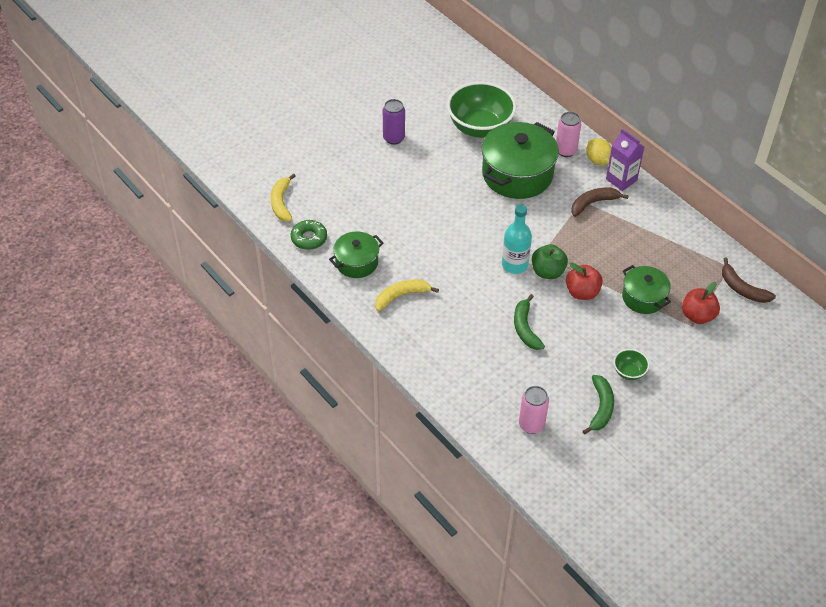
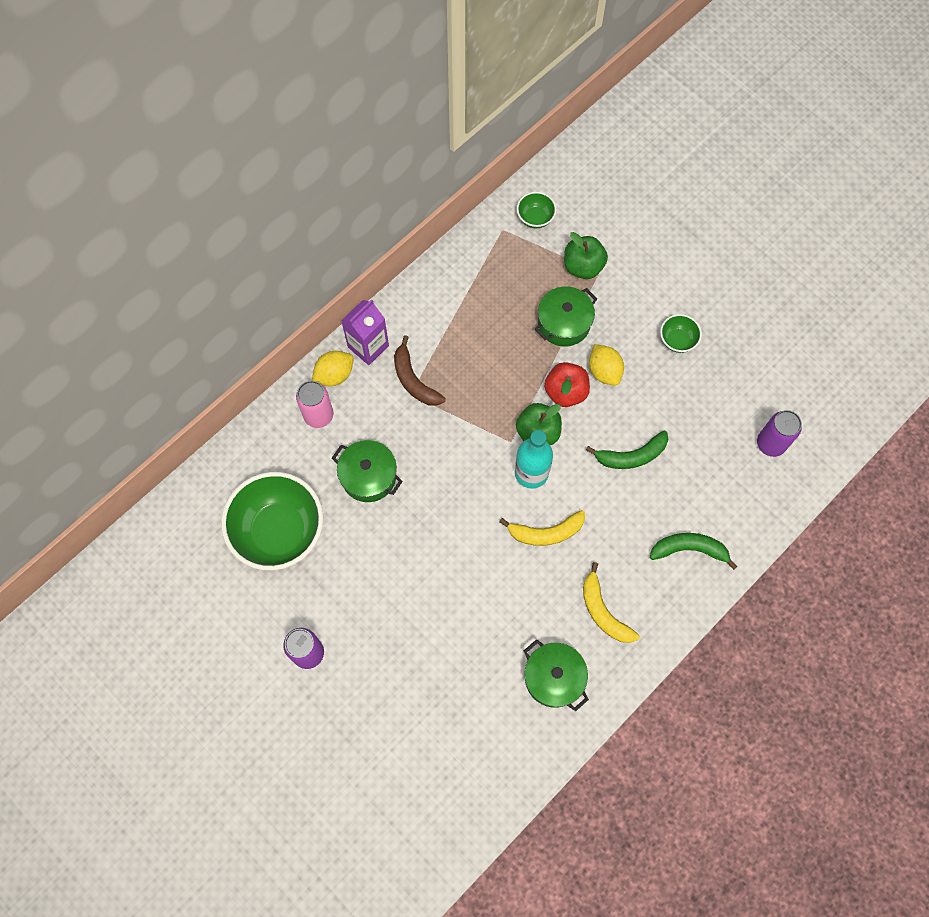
camera: 95 degrees left, 20 degrees up
yellow banana [271,173,296,221] -> yellow banana moved to [499,510,585,546]
green donut [291,220,327,250] -> none
green pot [482,122,559,199] -> green pot [332,440,403,502], size x0.57
pink can [519,386,549,434] -> purple can [757,410,802,457]
green banana [583,375,614,434] -> green banana moved to [650,533,738,570]
red apple [682,282,720,324] -> green apple [564,232,608,279]
brown banana [722,258,776,303] -> green bowl [517,192,557,228]
none -> yellow lemon [589,344,624,386]

